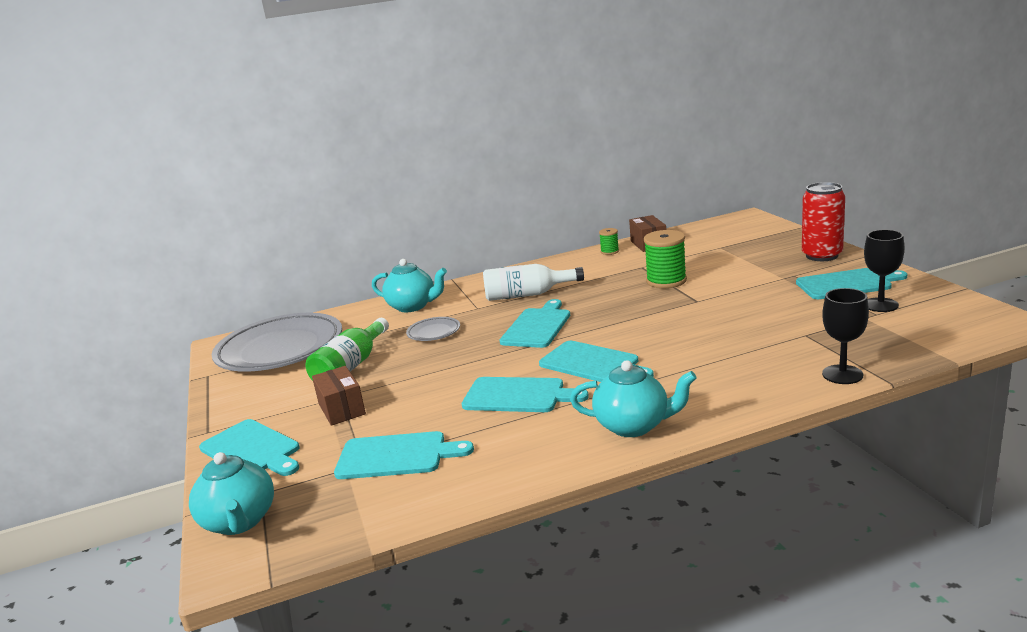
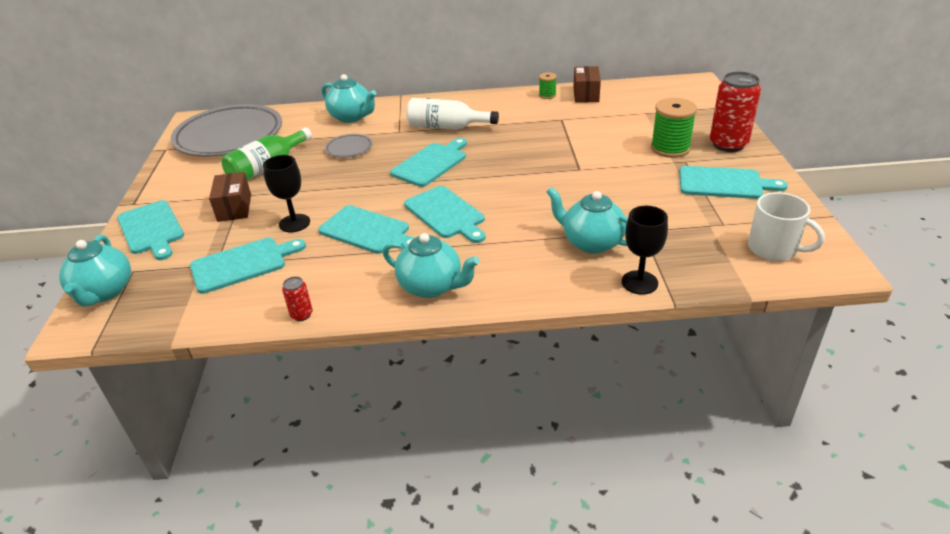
camera: 15 degrees right, 15 degrees up
turquoise cutting board [334,431,474,479] -> turquoise cutting board turned 45 degrees counterclockwise [190,238,306,294]
green spool [644,230,687,288] -> green spool moved to [651,98,697,158]
black goblet [864,230,904,312] -> black goblet moved to [263,155,310,232]
none -> red can [282,276,313,321]
none -> turquoise teapot [546,187,628,254]
none -> white mug [748,192,825,261]

